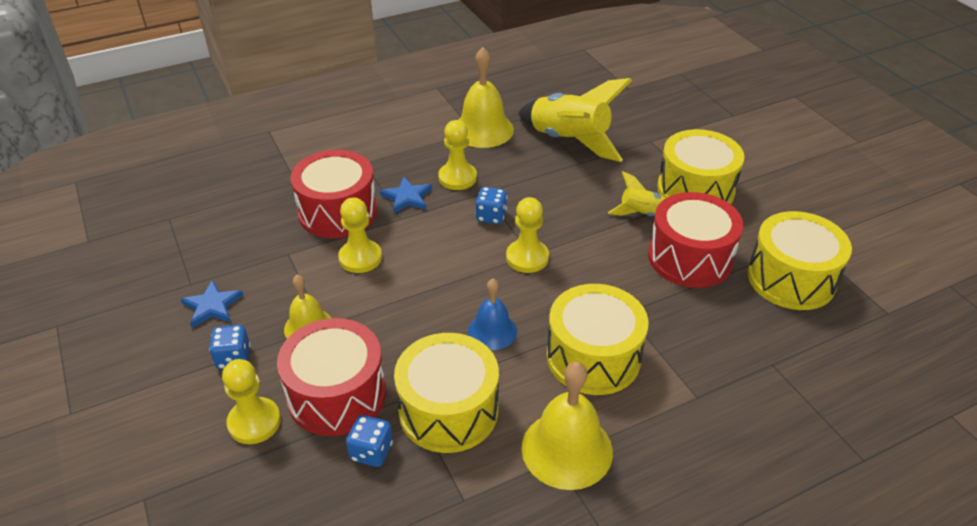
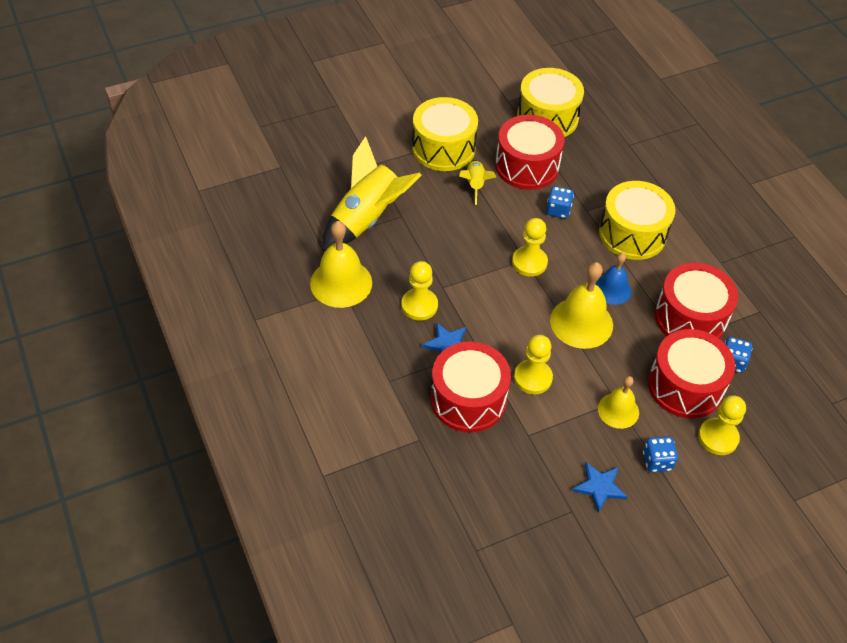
camera: 90 degrees left, 10 degrees up
yellow drum [394,333,499,453] -> red drum [655,263,738,339]
blue dice [475,187,507,224] -> blue dice moved to [546,186,574,219]
yellow bell [522,362,613,490] -> yellow bell moved to [550,262,613,349]

